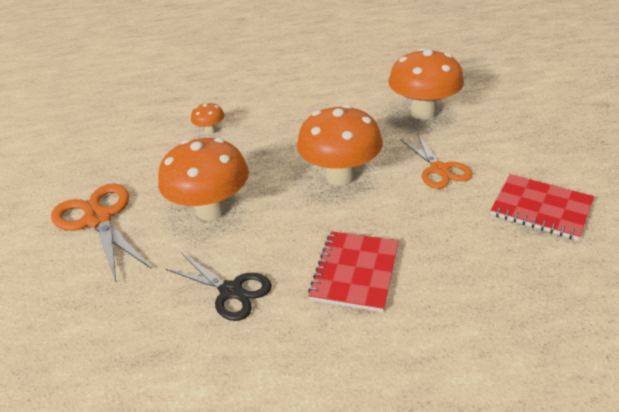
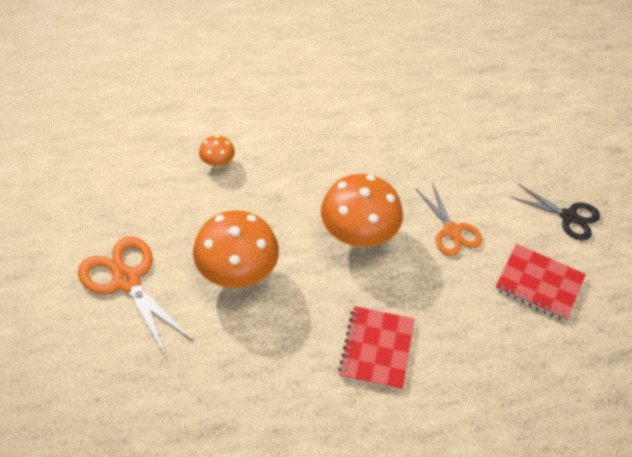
camera: 10 degrees left, 15 degrees up
black scissors [166,254,272,321] -> black scissors moved to [510,184,600,240]
orange mushroom [388,48,464,120] -> none

